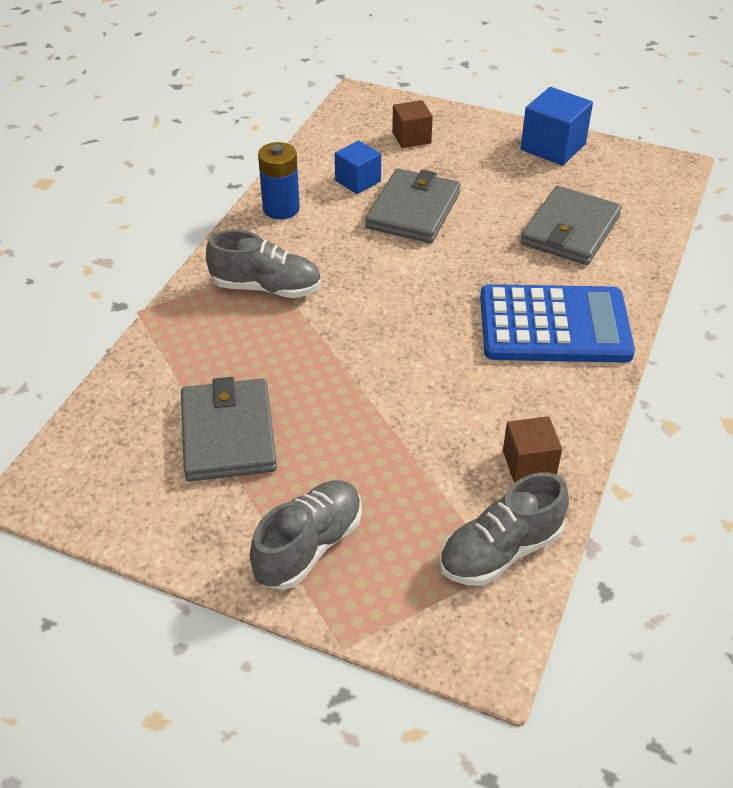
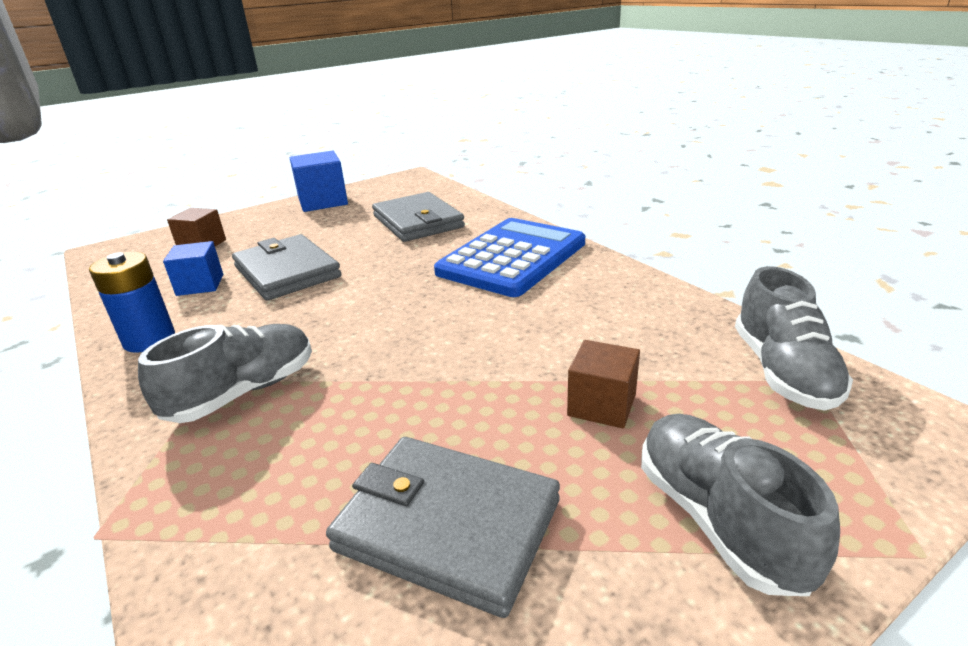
camera: 55 degrees left, 15 degrees down
brown cube [503,416,562,483] -> brown cube moved to [567,340,640,428]

